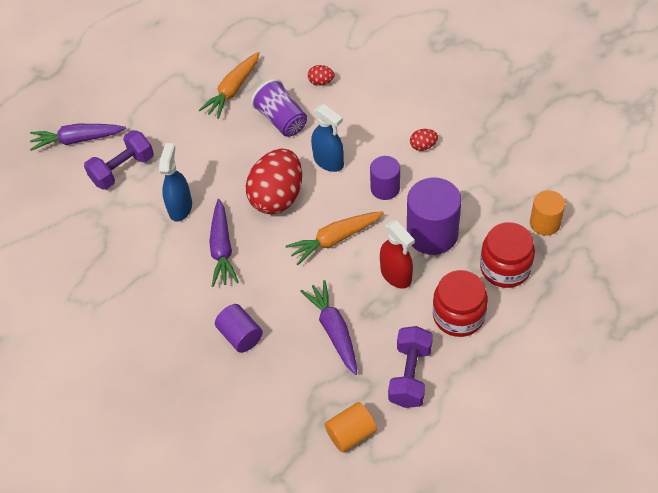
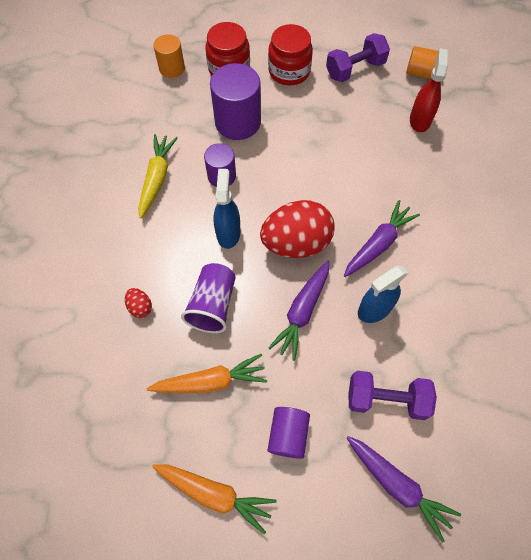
camera: 135 degrees left, 10 degrees up
purple cylinder [215,304,263,353] -> purple cylinder moved to [268,407,310,459]
orange carrot [286,211,384,265] -> orange carrot moved to [152,464,276,535]
purple carrot [300,280,357,375] -> purple carrot moved to [268,261,329,361]
red spray bottle [380,220,415,289] -> red spray bottle moved to [410,48,449,132]
red egg [410,129,438,151] -> yellow carrot [138,134,178,219]

